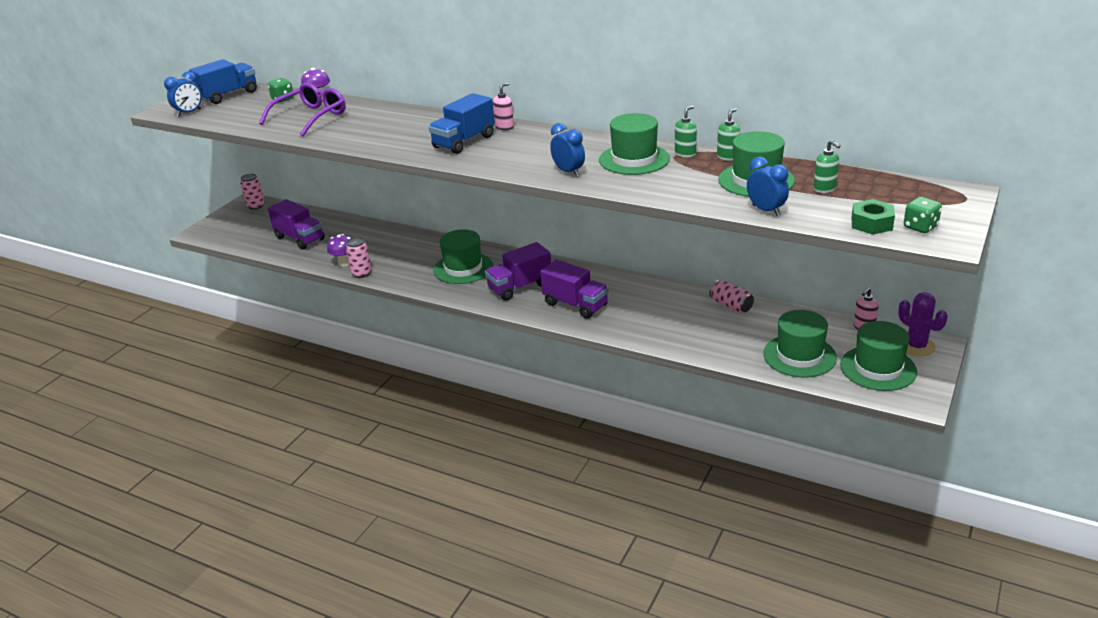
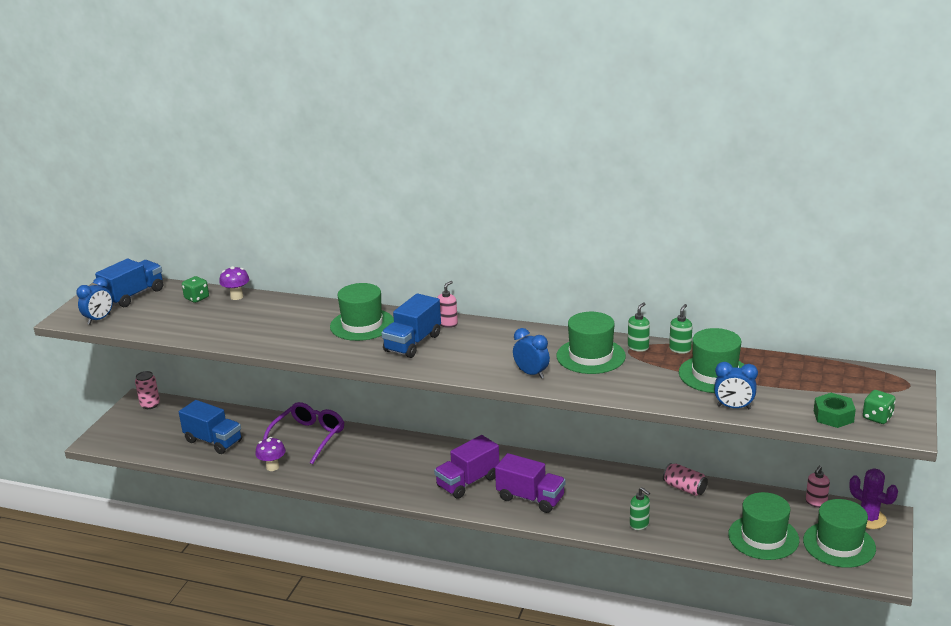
camera: 10 degrees left, 5 degrees down
purple glasses [259,83,346,136] -> purple glasses moved to [263,402,344,464]
purple truck [268,199,325,250] -> blue truck [179,400,242,454]
pink can [346,237,372,278] -> none
green hat [433,229,493,284] -> green hat moved to [330,283,394,341]
blue clock [747,157,789,216] -> blue clock turned 150 degrees clockwise [714,362,758,409]
green soap dispenser [813,140,841,193] -> green soap dispenser moved to [630,487,650,530]

